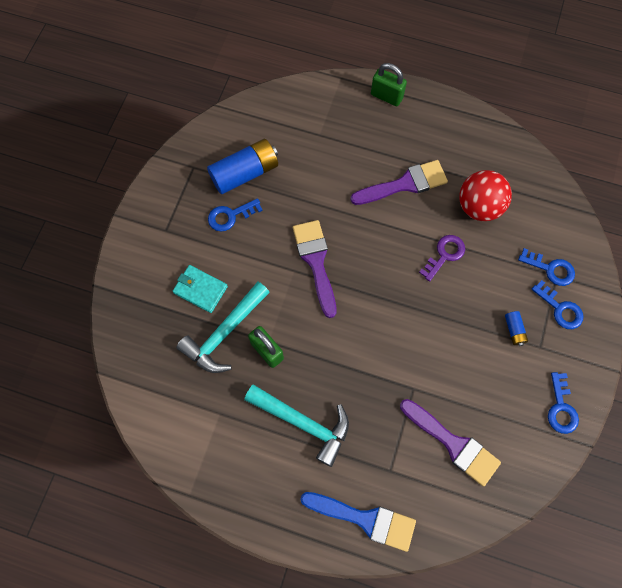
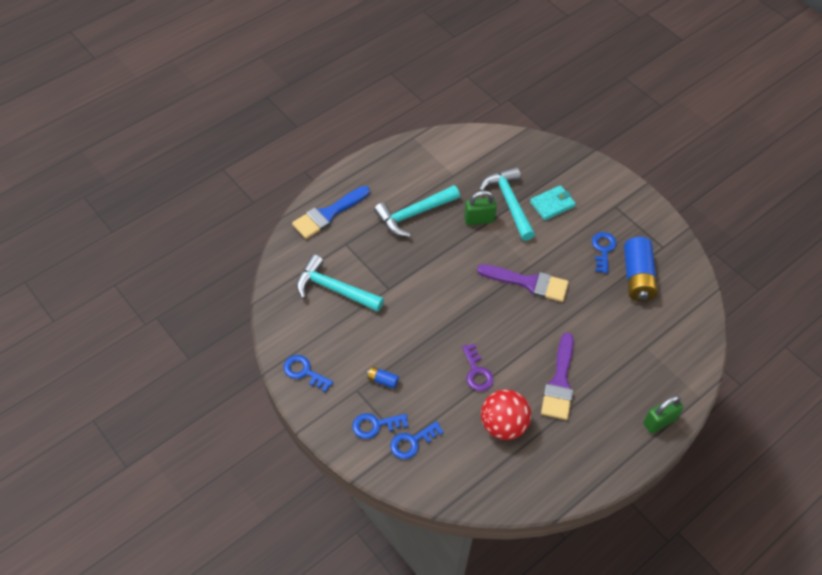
camera: 120 degrees right, 15 degrees down
purple brush [400,399,501,486] -> turquoise hammer [296,254,384,312]

